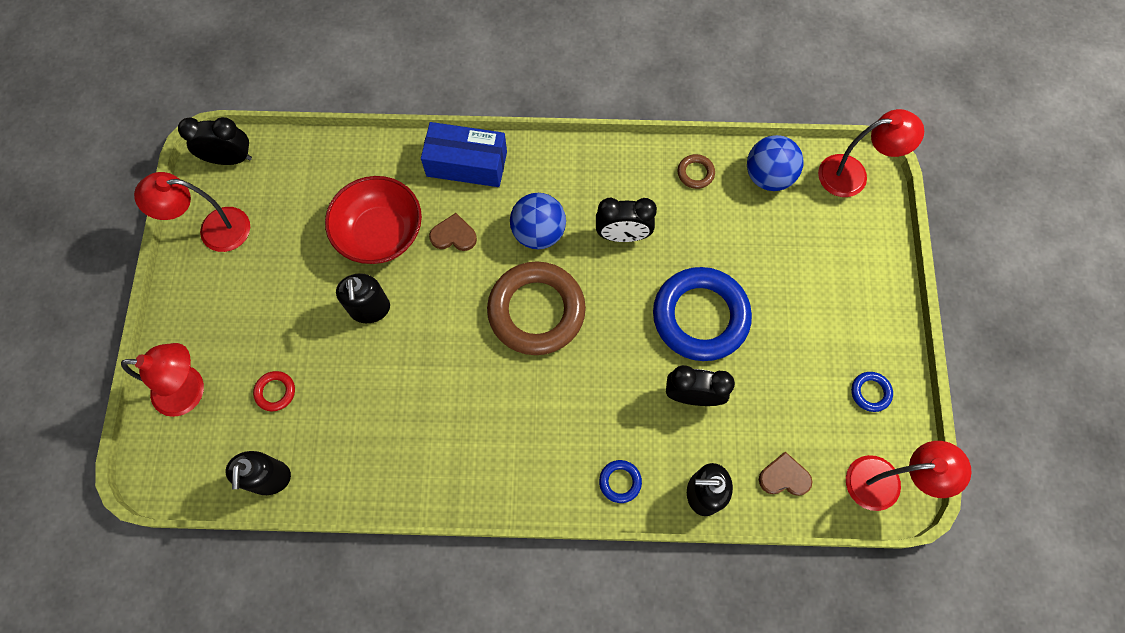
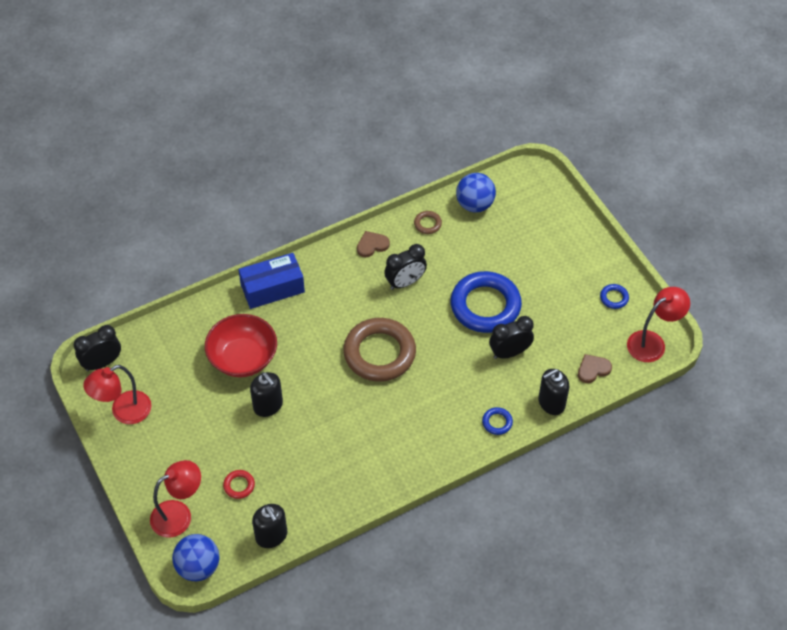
camera: 30 degrees left, 15 degrees down
brown heart [429,213,477,251] -> brown heart moved to [357,231,390,257]
blue ball [510,193,566,249] -> blue ball moved to [172,534,220,581]
red lamp [818,109,924,197] -> none

